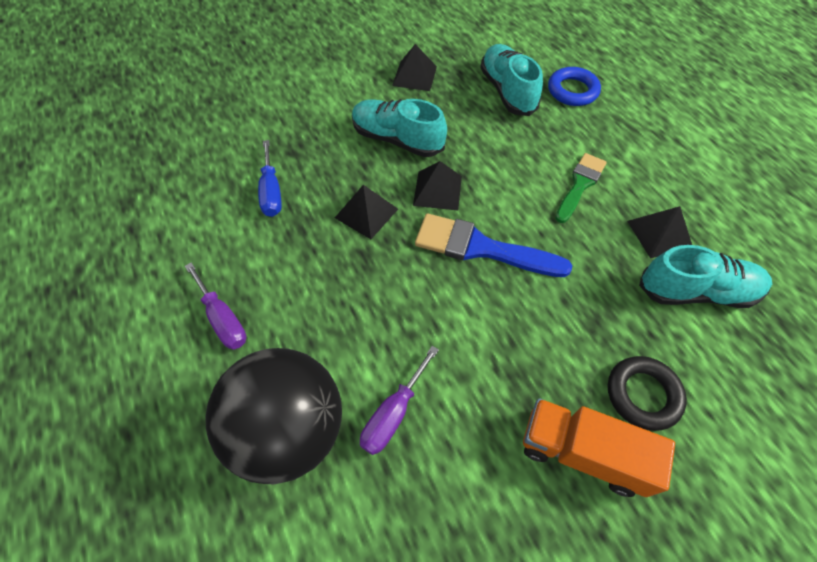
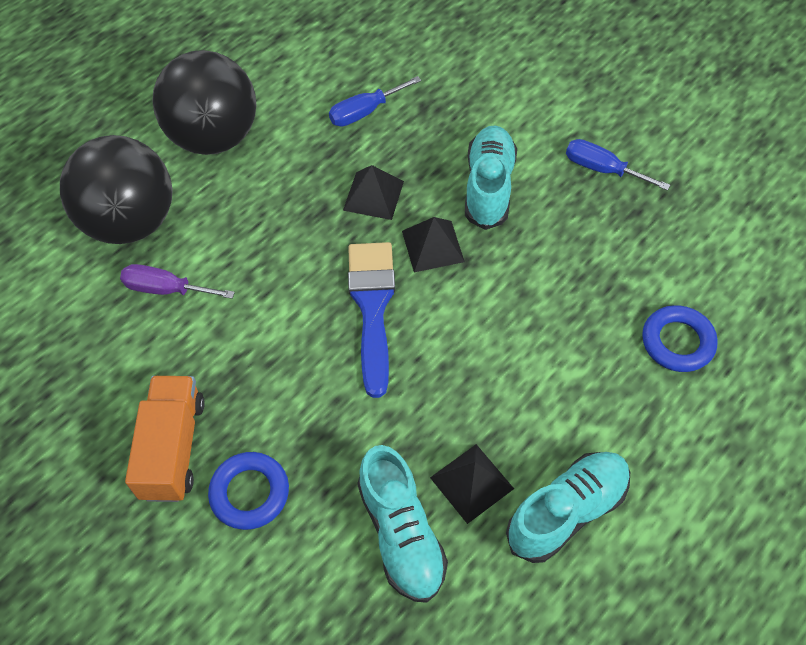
camera: 70 degrees right, 0 degrees up
purple screwdriver [185,262,247,350] -> black ball [152,50,256,155]
black pyramid [392,44,437,91] -> blue screwdriver [566,139,670,191]
turquoise shoe [480,44,543,116] -> turquoise shoe moved to [506,452,630,563]
green brush [555,153,607,223] -> none
black ring [608,356,687,431] -> blue ring [208,452,289,530]

